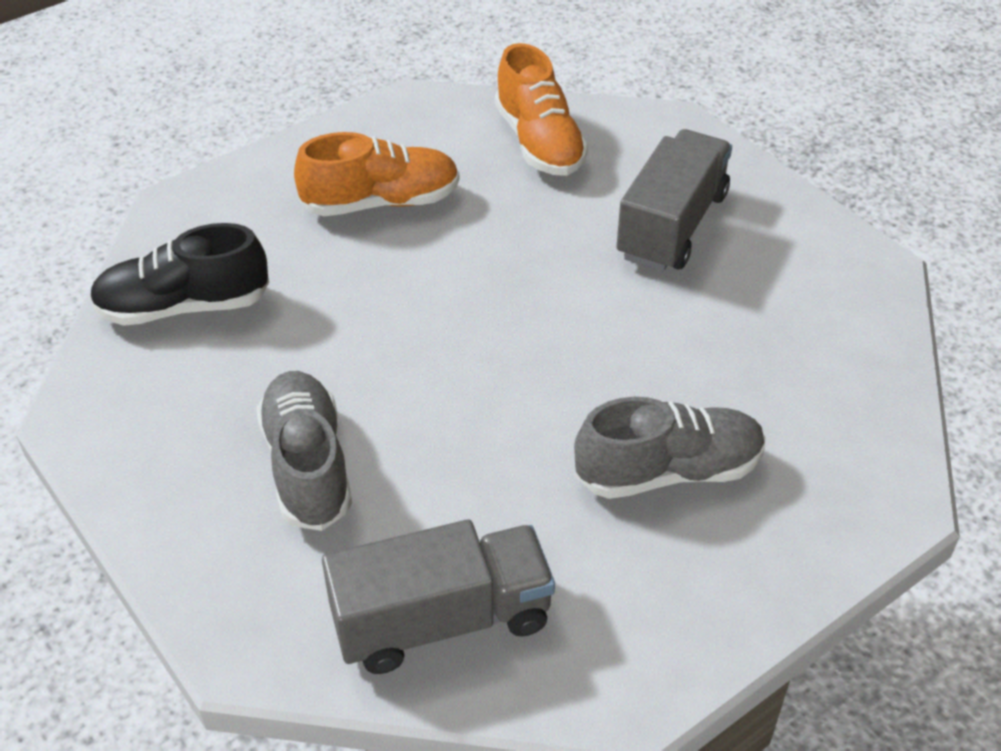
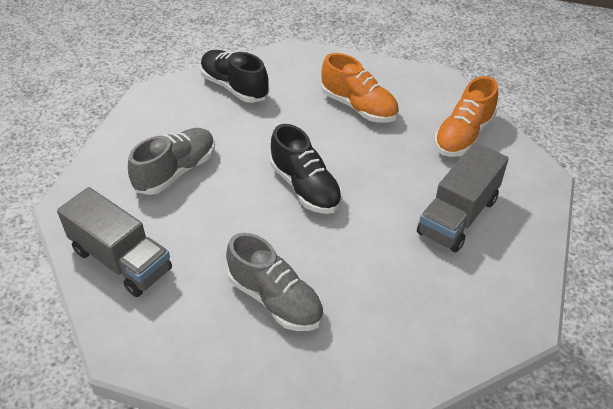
camera: 55 degrees right, 0 degrees up
grey truck [616,129,732,272] -> grey truck turned 135 degrees clockwise [417,142,509,252]
none -> black shoe [270,124,343,214]

